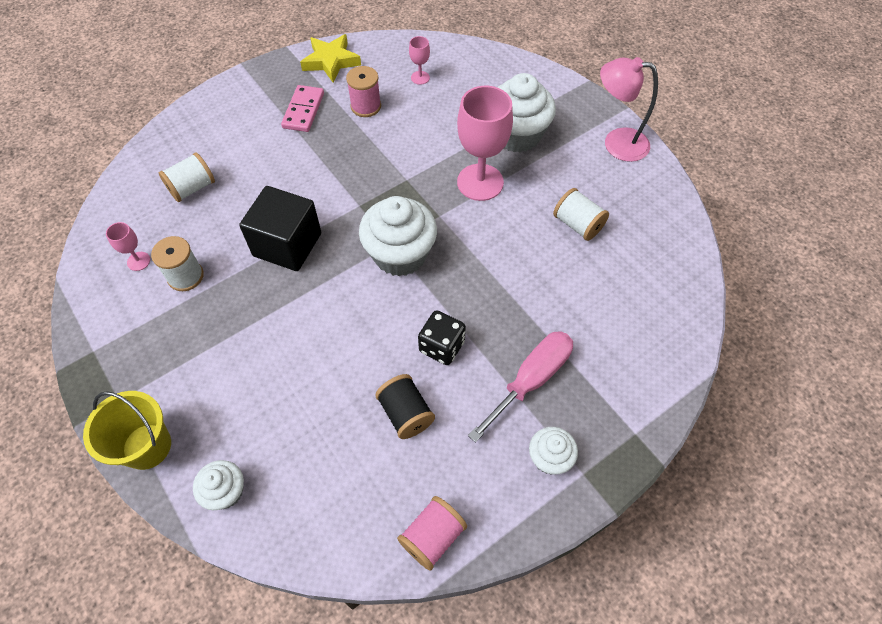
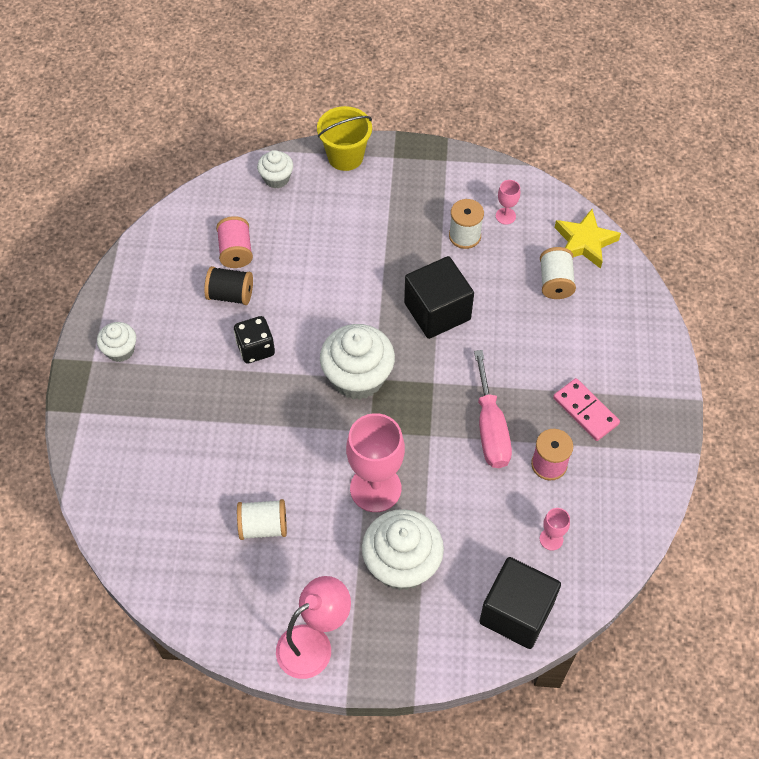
camera: 130 degrees right, 0 degrees up
yellow star [300,34,361,82] -> yellow star moved to [555,209,621,269]
pink spool [397,496,467,571] -> pink spool moved to [216,216,253,268]
pink screwdriver [468,331,573,443] -> pink screwdriver moved to [474,350,512,468]
none -> black cube [479,557,561,649]

